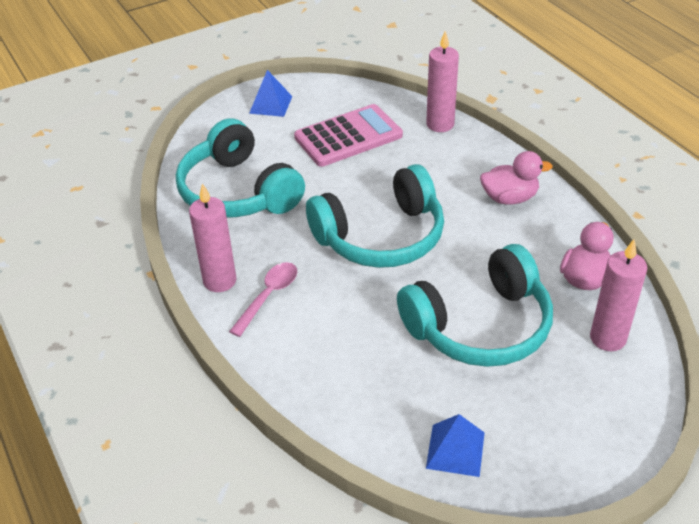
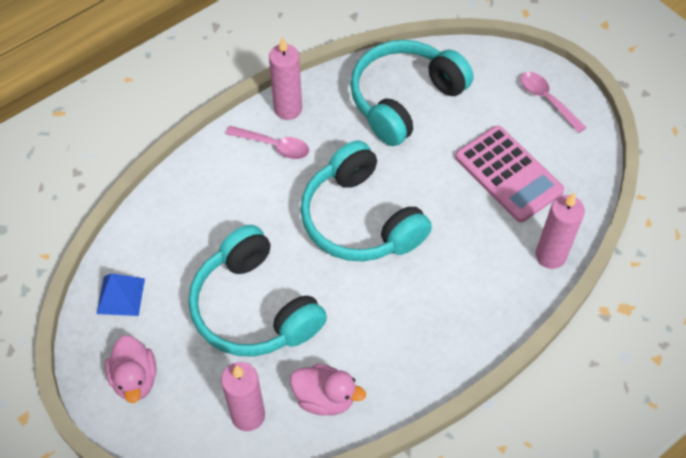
camera: 80 degrees right, 15 degrees up
blue pyramid [249,70,292,117] -> pink spoon [520,72,586,133]
pink duck [480,151,553,205] -> pink duck moved to [105,335,157,403]

